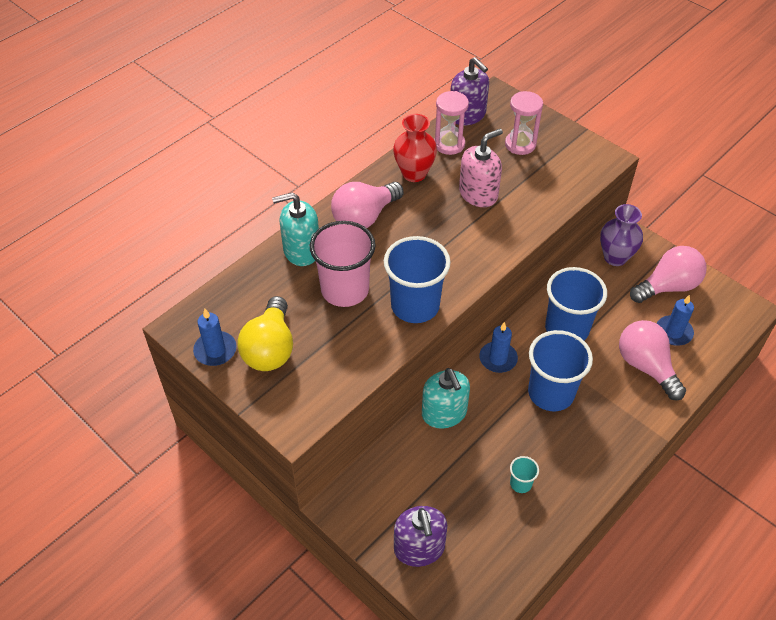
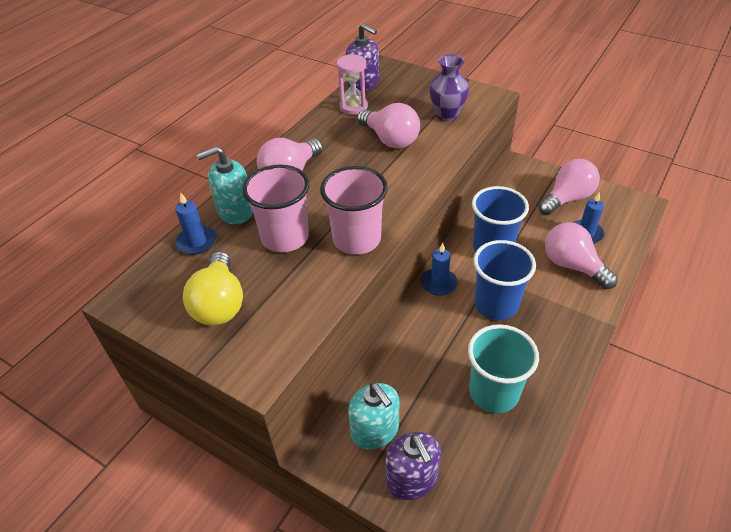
camera: 10 degrees left, 5 degrees down
blue candle [193,309,237,366] -> blue candle moved to [176,192,217,255]
blue cup [384,236,451,323] -> pink cup [320,166,388,255]
red vase [393,114,437,182] -> none
turquoise soap dispenser [422,368,470,429] -> turquoise soap dispenser moved to [348,383,399,450]
pink soap dispenser [459,129,503,207] -> pink light bulb [357,103,420,149]
pink hourglass [505,91,543,155] -> none
turquoise cup [510,456,539,493] -> turquoise cup [468,324,539,413], size x2.26
purple vase [600,204,643,266] -> purple vase moved to [429,54,469,122]

